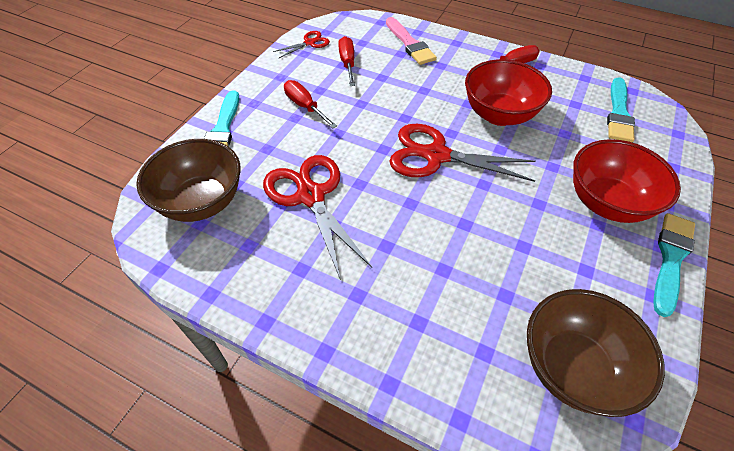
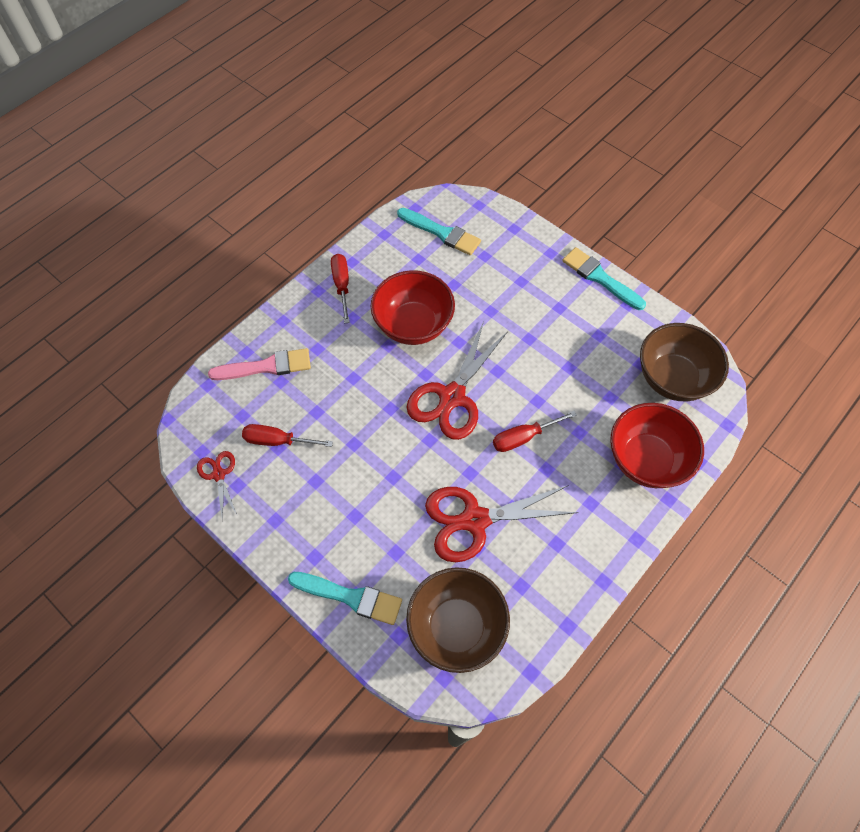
camera: 75 degrees left, 10 degrees up
red screwdriver [284,80,337,128] -> red screwdriver moved to [493,411,577,452]
red bowl [573,139,681,223] -> red bowl moved to [610,403,704,488]

